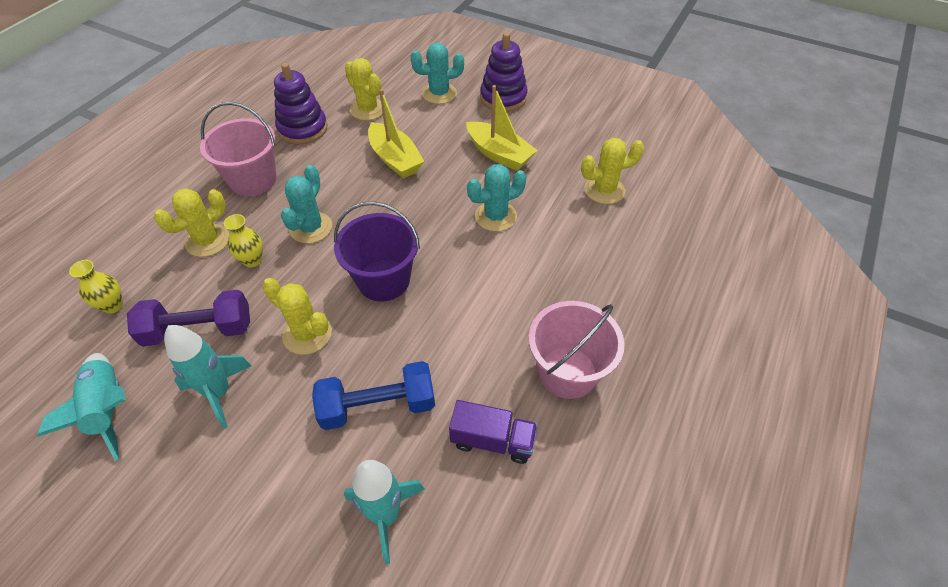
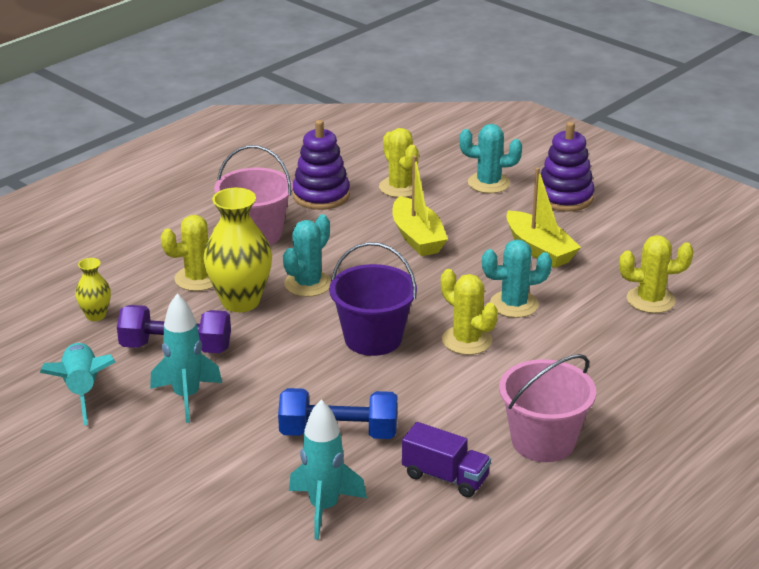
camera: 15 degrees right, 20 degrees down
yellow vase [224,214,263,268] -> yellow vase [204,188,272,312], size x1.96
yellow cactus [262,278,332,355] -> yellow cactus moved to [441,269,498,355]

